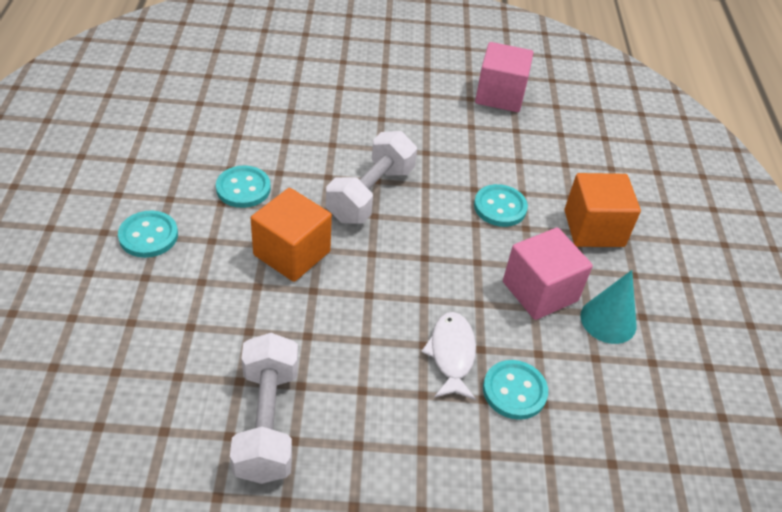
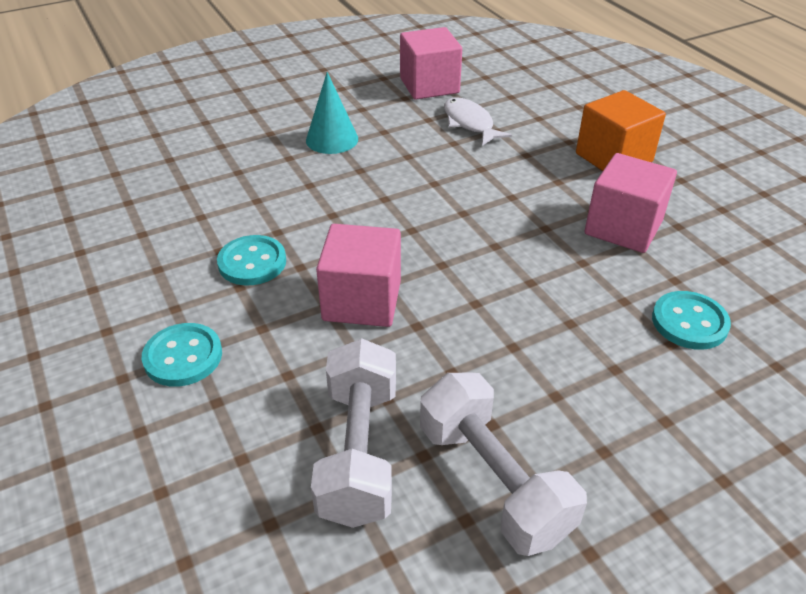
camera: 25 degrees left, 5 degrees down
orange cube [251,188,332,282] -> pink cube [316,224,401,327]
white dumbbell [326,131,417,224] -> white dumbbell moved to [311,338,396,528]
white fish [421,312,476,400] -> white fish moved to [444,97,512,146]
turquoise button [474,184,528,227] -> none
turquoise cone [580,270,636,344] -> turquoise cone moved to [306,72,358,154]

